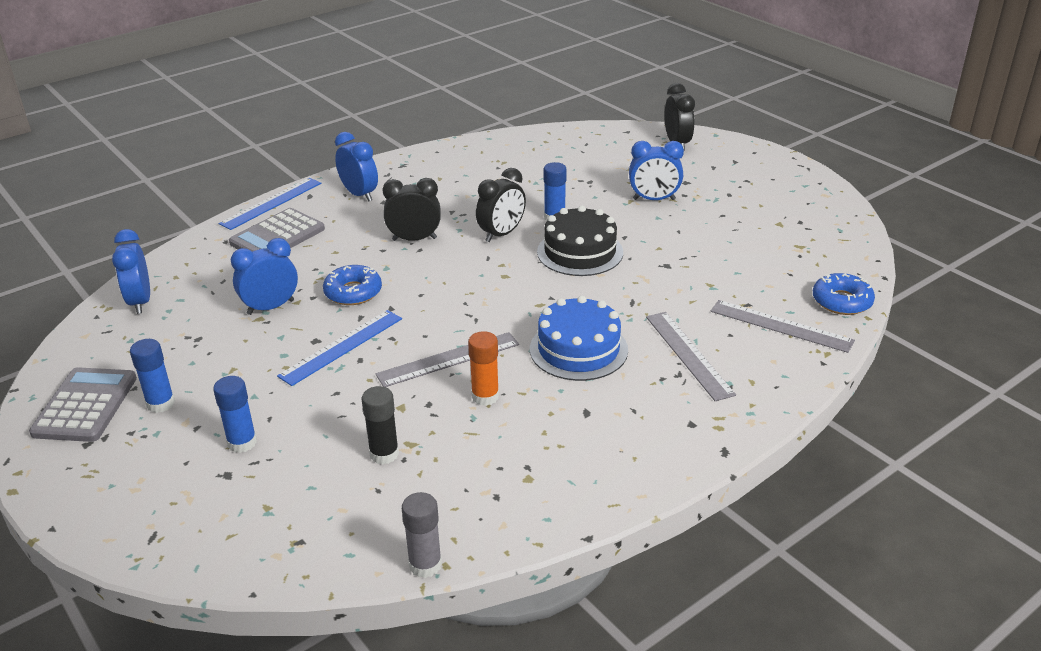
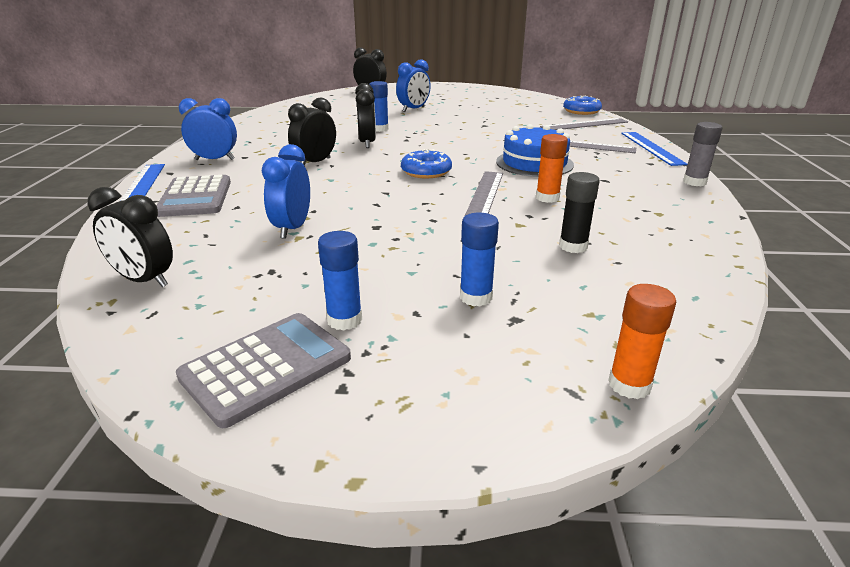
camera: 50 degrees left, 5 degrees down
grey calculator [29,367,137,442] -> grey calculator turned 90 degrees clockwise [176,313,351,428]
blue clock [112,229,150,314] -> black clock [87,187,173,287]
blue ruler [277,310,402,386] -> blue ruler moved to [621,132,688,166]
blue donut [323,265,382,305] -> blue donut moved to [401,149,452,178]
grey glue stick [402,492,442,578] -> grey glue stick moved to [683,122,723,186]
black cake [537,206,623,276] -> none
none -> orange glue stick [608,284,676,399]

